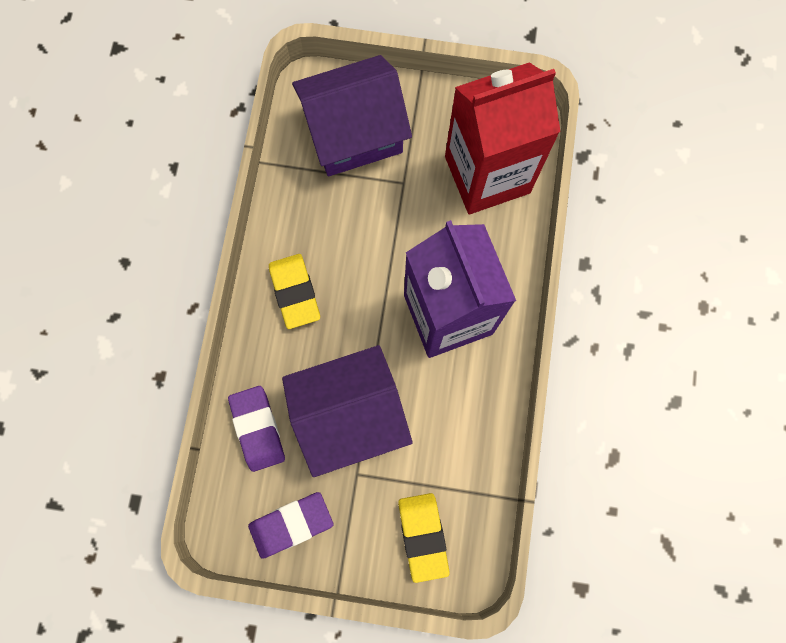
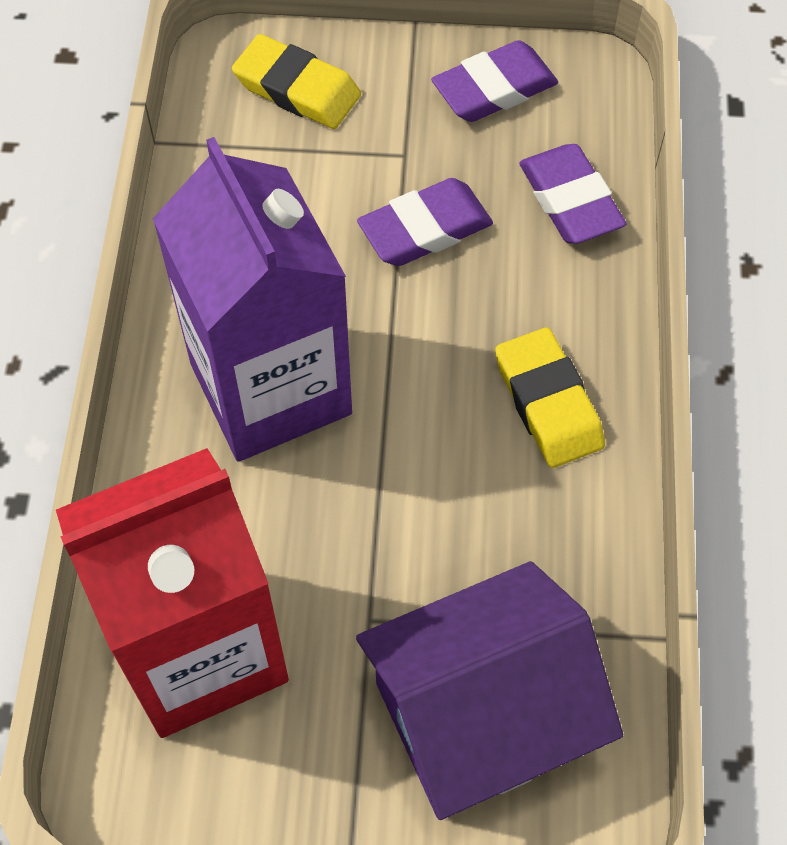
camera: 175 degrees right, 15 degrees down
purple house [282,345,413,477] -> purple eraser [357,178,493,266]
yellow eraser [398,493,450,583] -> yellow eraser turned 45 degrees counterclockwise [232,34,361,129]

